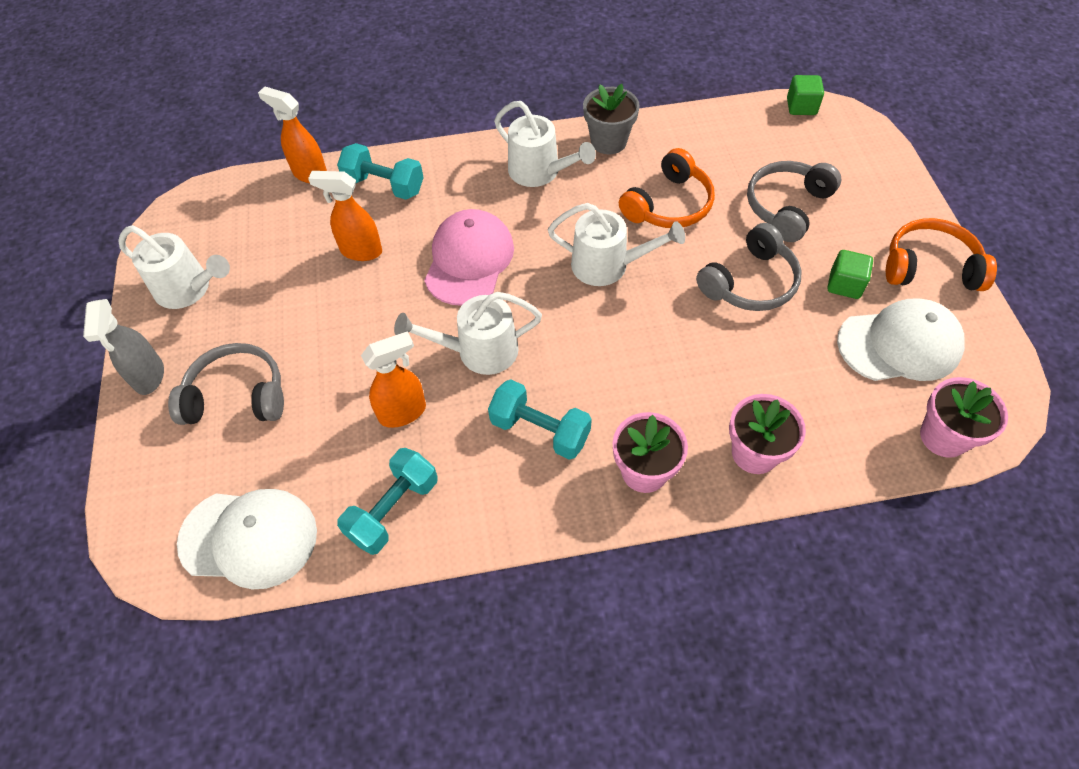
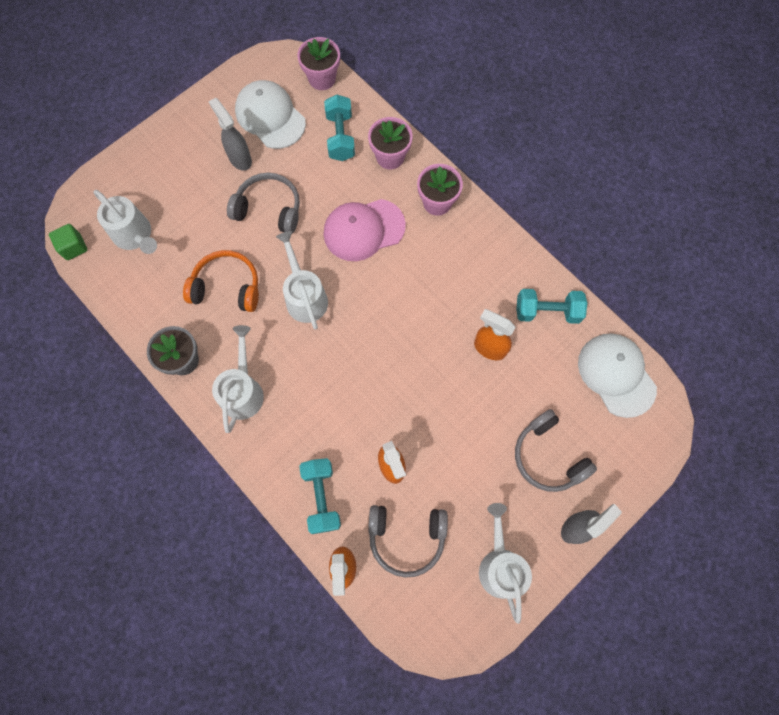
camera: 125 degrees left, 15 degrees up
white watering can [394,292,542,375] -> white watering can moved to [93,190,157,254]
pink cap [424,209,514,306] -> pink cap moved to [324,199,406,261]
turquoise dumbbell [488,380,592,460] -> turquoise dumbbell moved to [324,95,355,161]
grey headphones [747,161,841,242] -> grey headphones moved to [368,505,448,578]
green cube [827,250,873,299] -> grey spray bottle [209,98,252,171]
orange headphones [886,218,997,291] -> none

